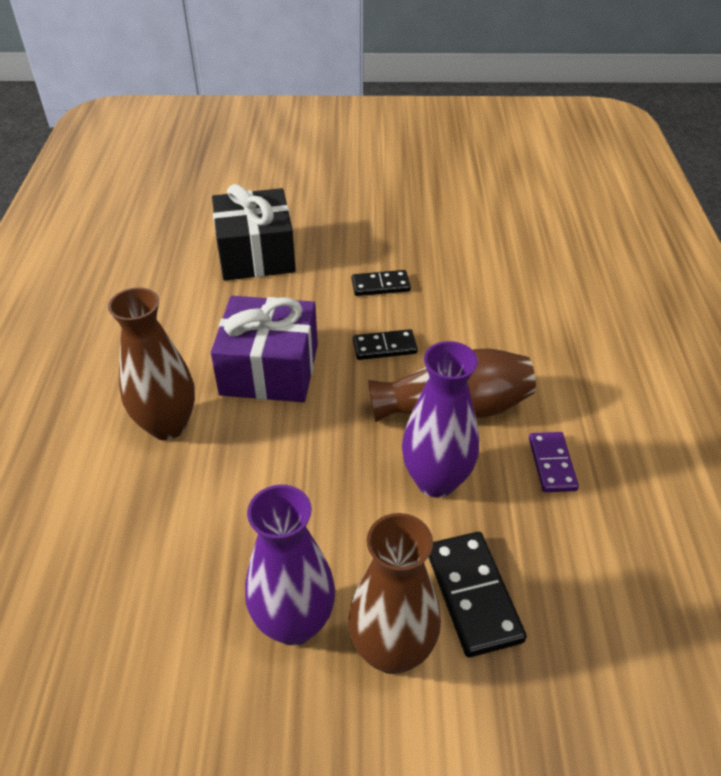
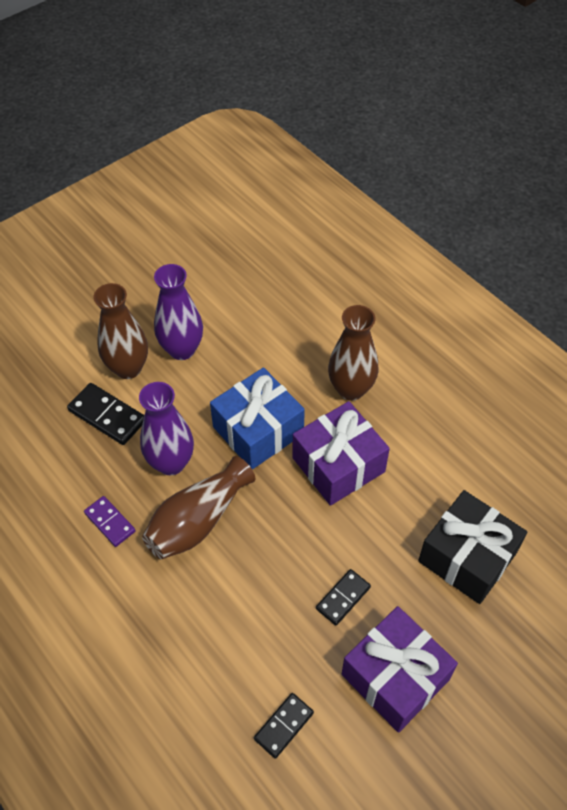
camera: 140 degrees right, 10 degrees up
black domino [353,329,418,360] -> black domino moved to [254,693,314,759]
none -> blue gift [210,367,305,470]
none -> purple gift [342,606,458,733]

